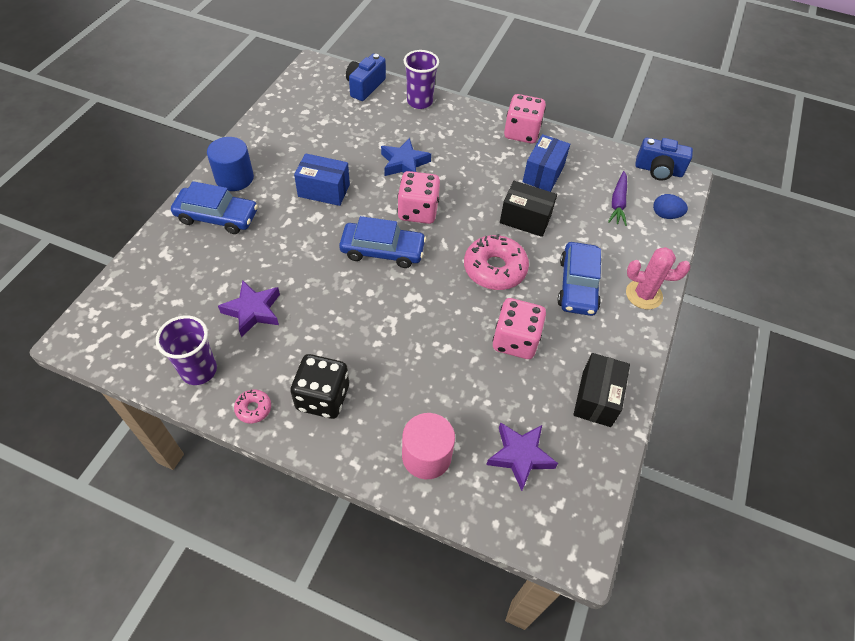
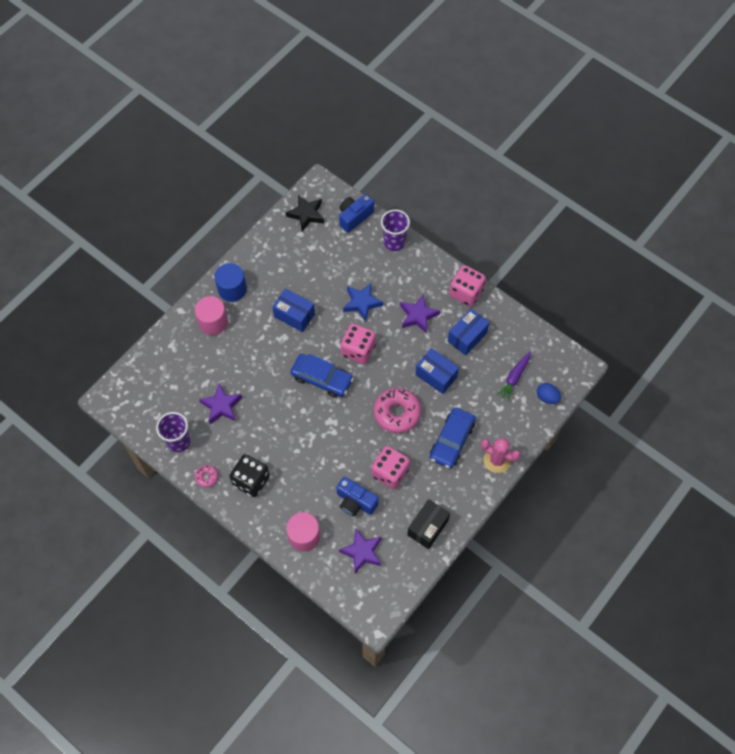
camera: 20 degrees right, 10 degrees up
blue car [171,181,258,234] -> pink cylinder [195,296,228,335]
black box [500,181,557,237] -> blue box [415,348,459,394]
blue camera [635,138,693,181] -> blue camera moved to [336,477,379,516]
none -> black star [286,195,324,231]
none -> purple star [400,294,440,334]

